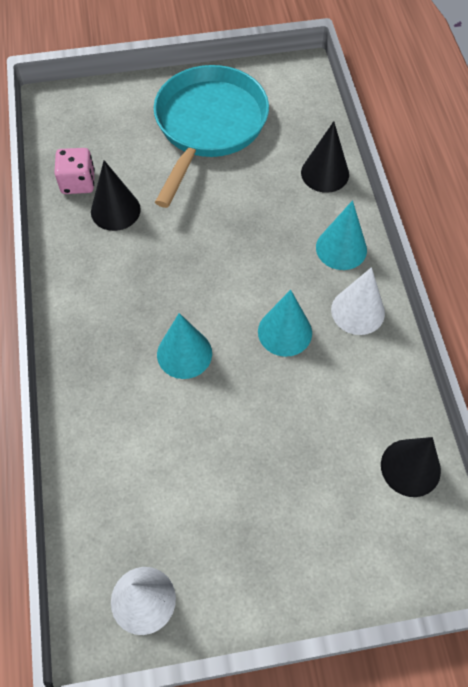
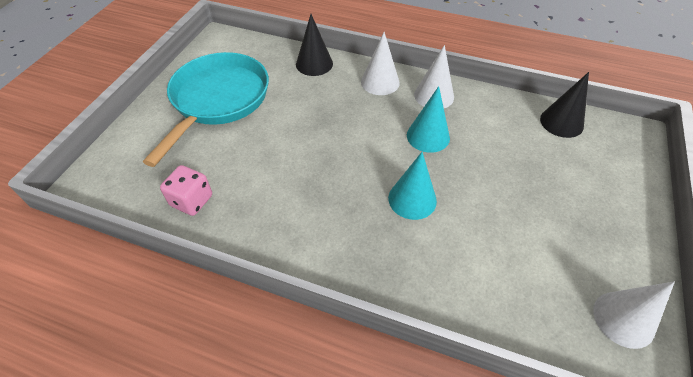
camera: 60 degrees left, 10 degrees down
black cone [91,160,141,231] -> none
turquoise pan [154,65,269,208] -> turquoise pan turned 60 degrees clockwise [143,52,269,167]
turquoise cone [316,200,367,270] -> white cone [361,32,400,95]

